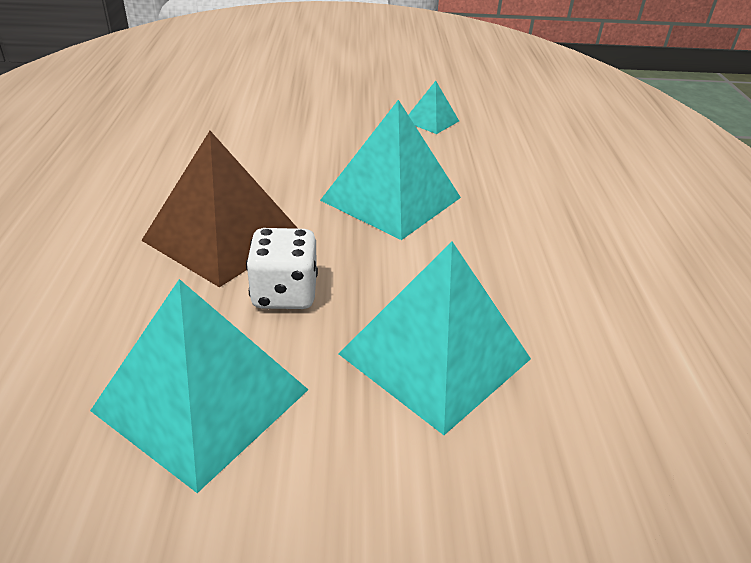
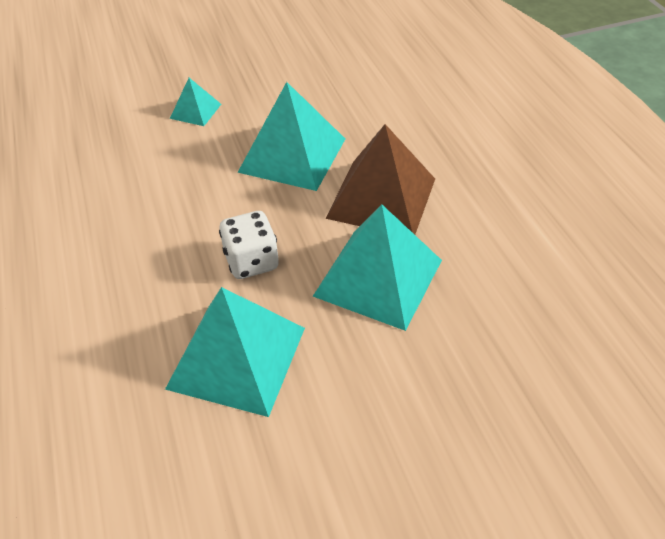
camera: 15 degrees left, 10 degrees up
brown pyramid [141,131,298,287] -> brown pyramid moved to [326,124,435,235]
turquoise pyramid [408,81,459,134] -> turquoise pyramid moved to [170,78,221,126]

